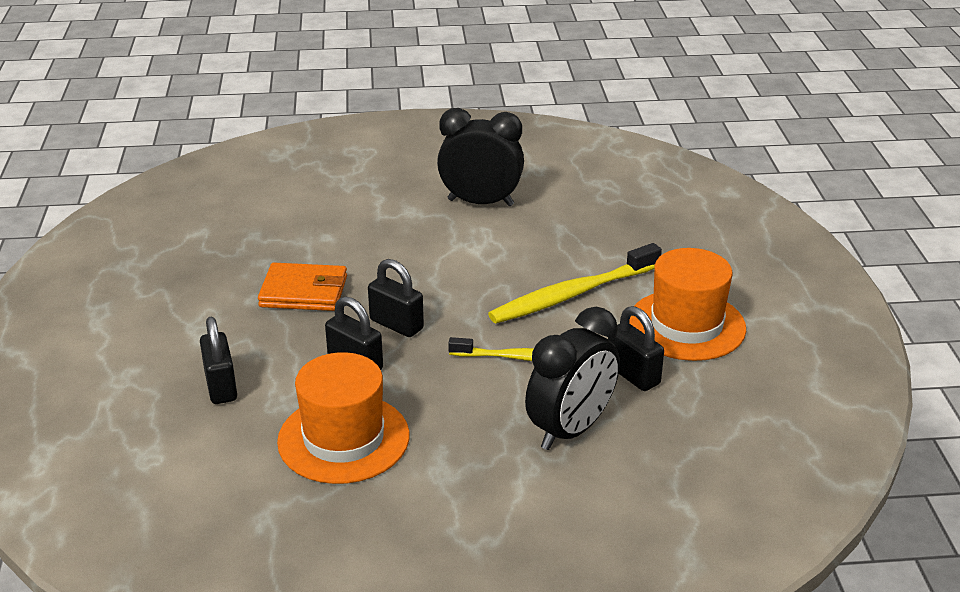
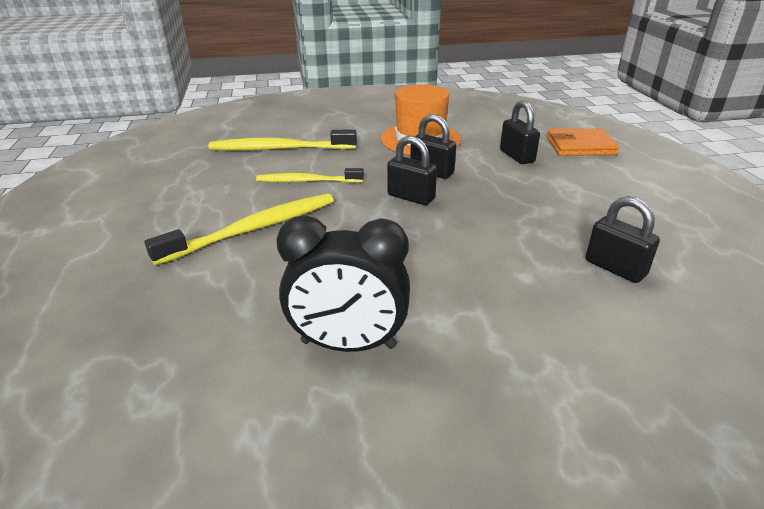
camera: 175 degrees right, 0 degrees up
orange wallet [258,263,347,311] -> orange wallet moved to [547,128,619,156]
black clock [525,307,620,450] -> yellow toothbrush [209,129,357,150]
black padlock [608,306,664,391] -> black padlock moved to [586,196,660,283]
orange hat [629,248,746,361] -> none

